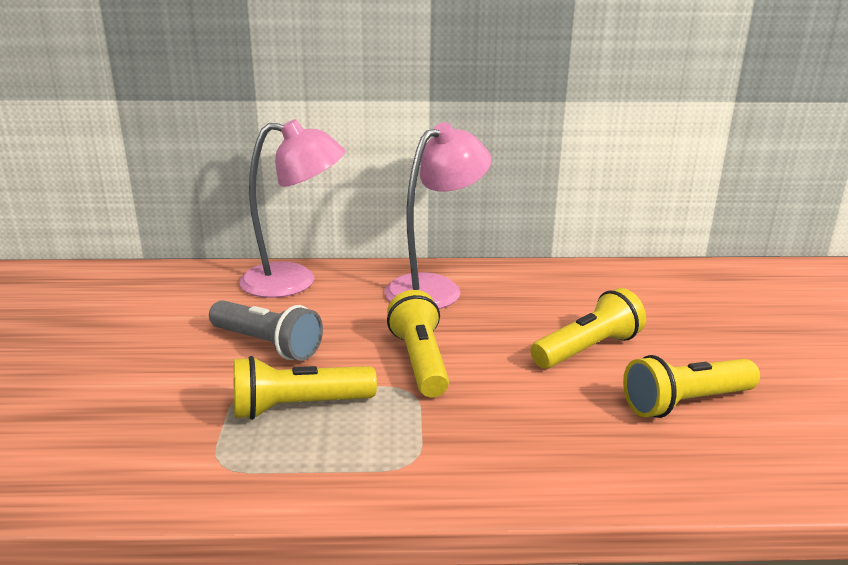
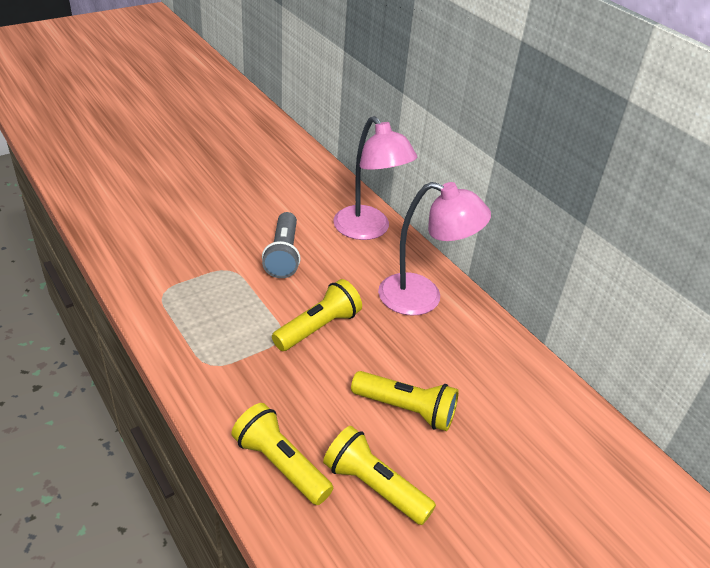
camera: 55 degrees right, 15 degrees up
yellow flashlight [234,356,377,420] -> yellow flashlight moved to [231,403,333,505]

